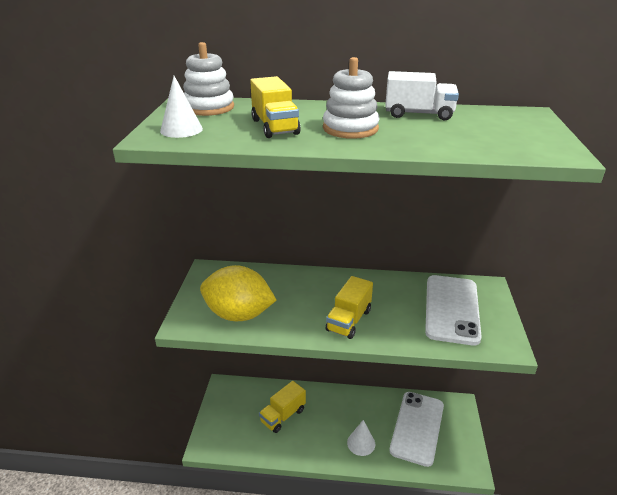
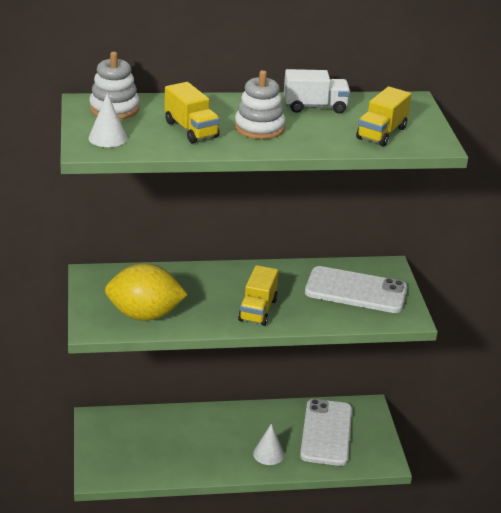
camera: 15 degrees left, 0 degrees up
yellow truck [259,381,306,433] -> yellow truck moved to [356,86,411,147]
white phone [425,275,482,346] -> white phone turned 75 degrees counterclockwise [305,266,407,313]

